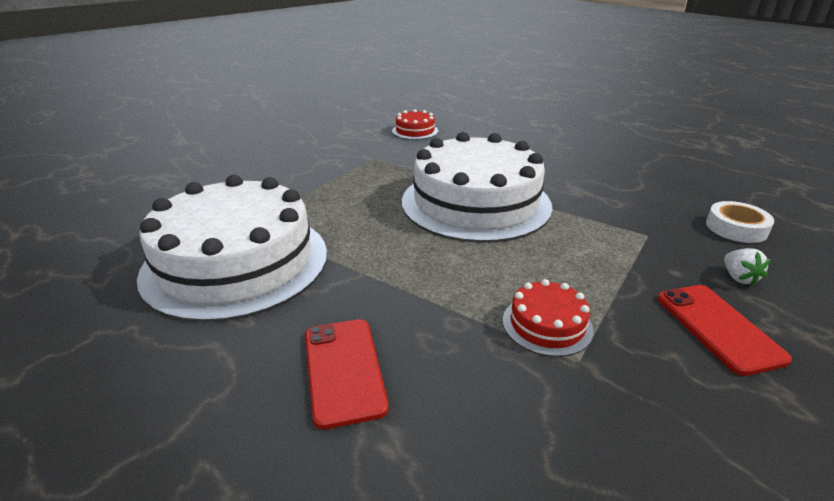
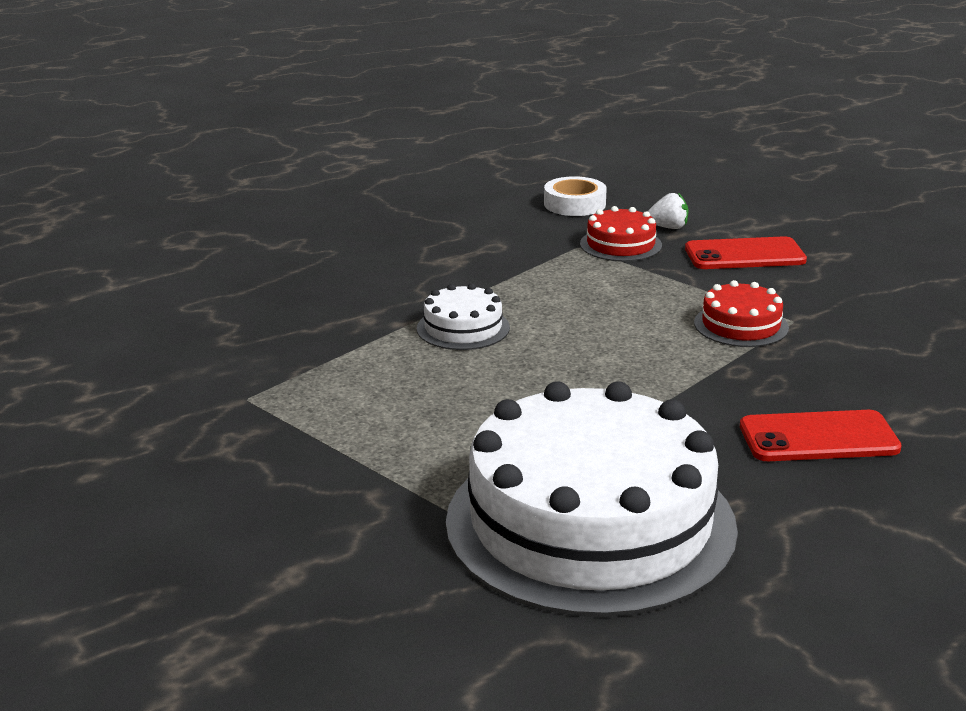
camera: 80 degrees left, 5 degrees down
red cake [392,109,438,140] -> red cake moved to [580,206,662,262]
white cake [402,132,553,243] -> white cake [417,283,510,350], size x0.42

